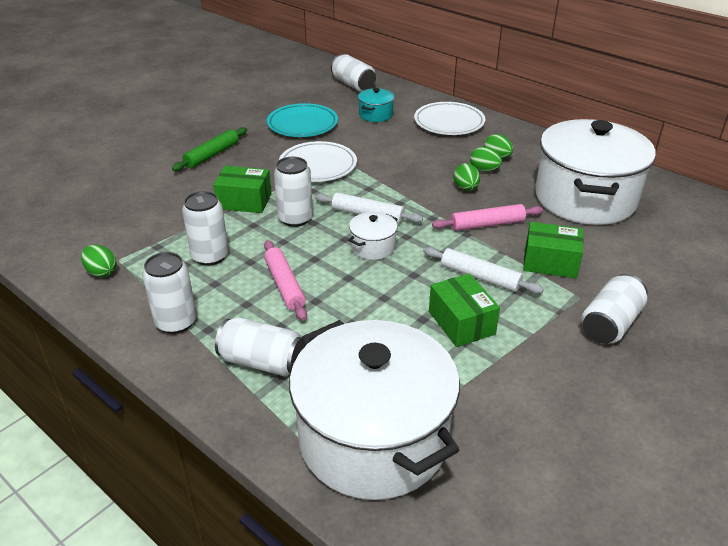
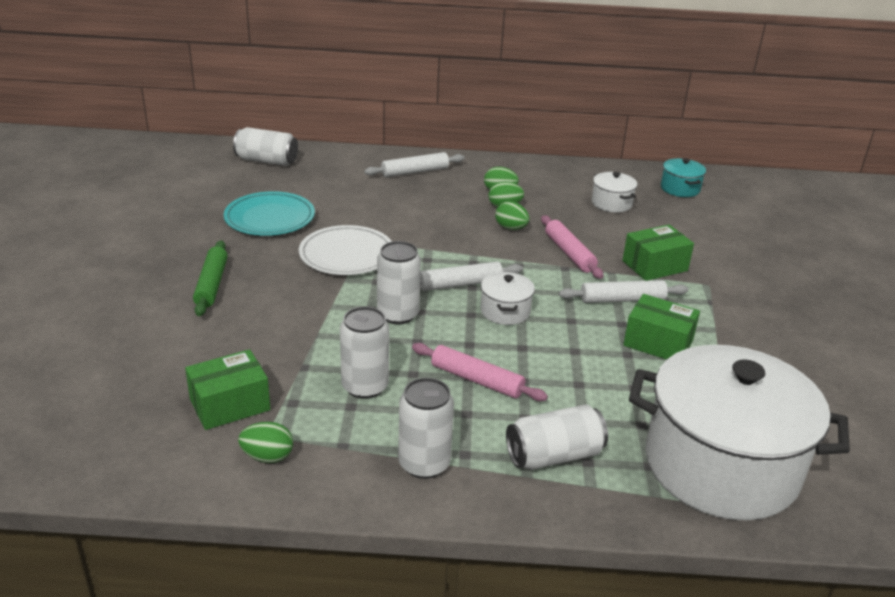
camera: 40 degrees left, 5 degrees down
green box [213,166,271,213] -> green box moved to [185,349,271,430]
turquoise pot [358,88,394,122] -> turquoise pot moved to [661,158,706,197]
white plate [414,102,486,135] -> white rolling pin [364,152,465,177]
pink rolling pin [432,204,543,231] -> pink rolling pin turned 60 degrees counterclockwise [541,215,603,279]
white pot [535,119,656,225] -> white pot [592,172,638,213], size x0.41
white can [581,274,648,343] -> none

